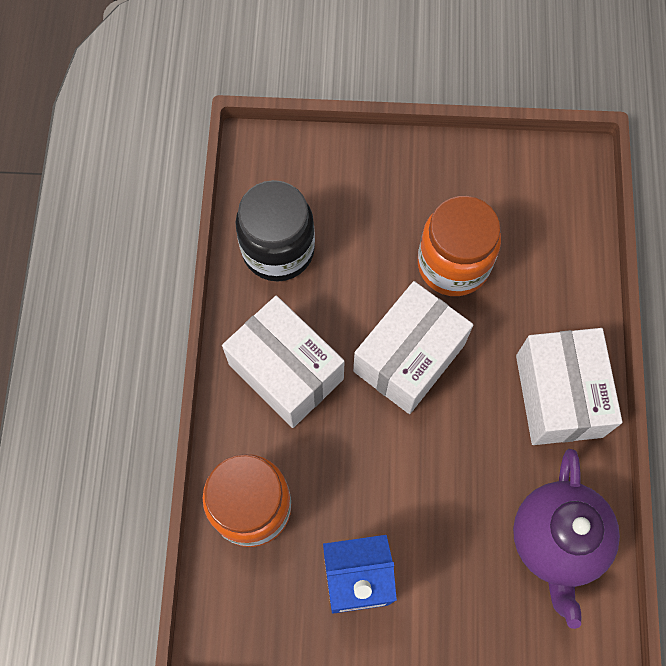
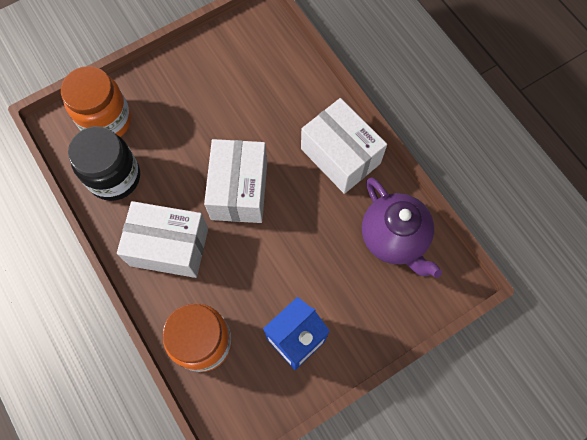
camera: 35 degrees left, 0 degrees up
orange jar [418,196,501,296] -> orange jar moved to [61,66,131,137]

